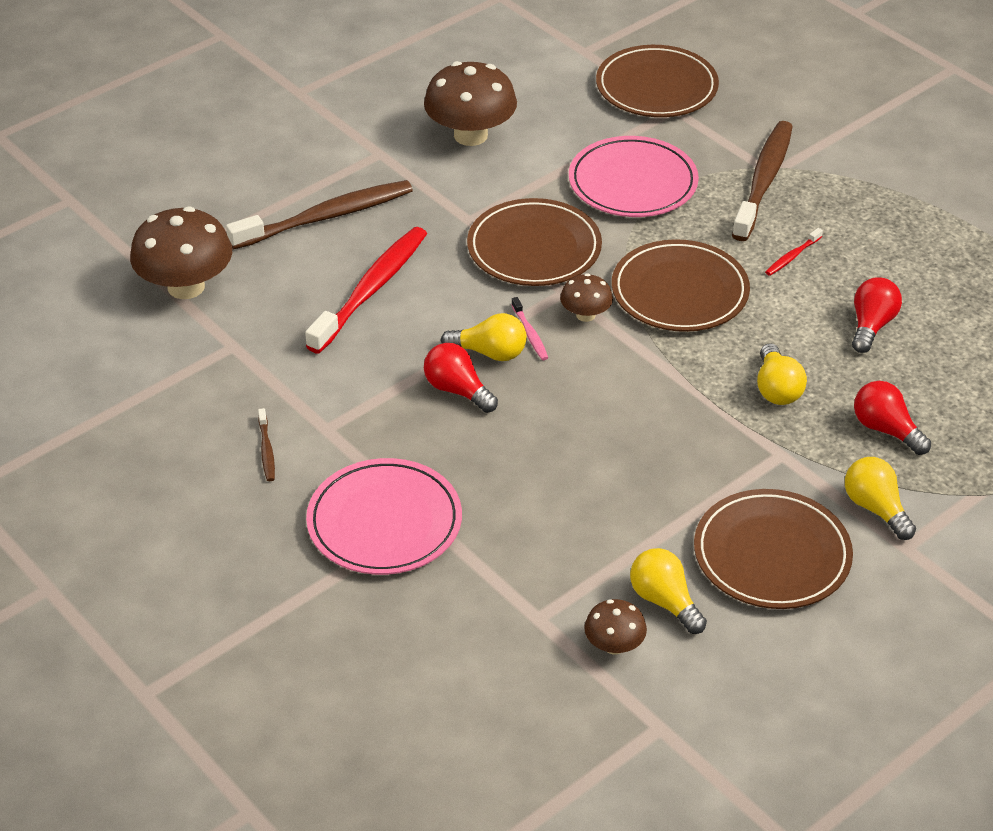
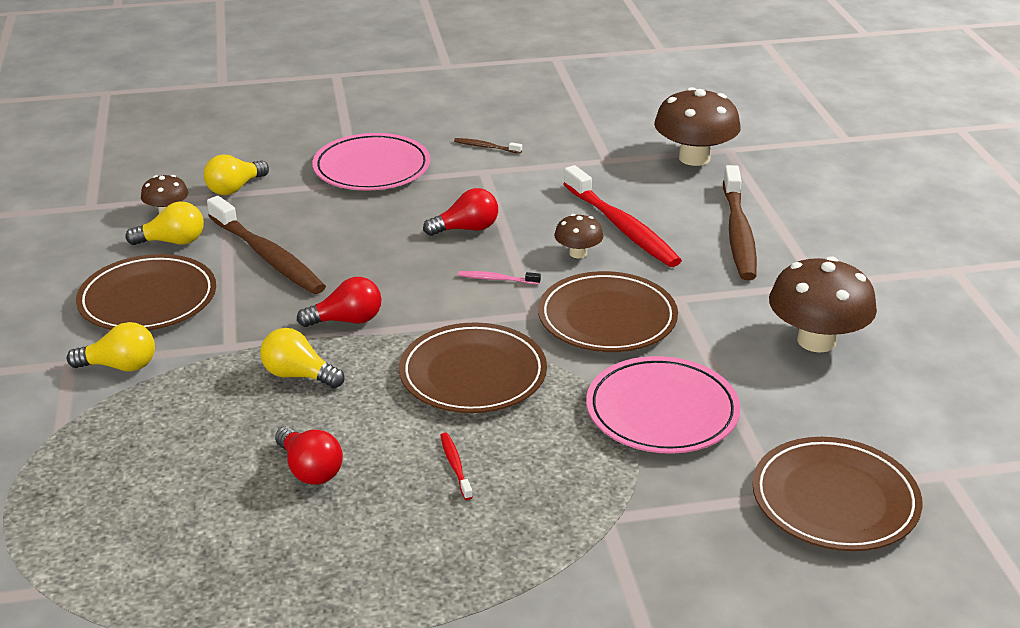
camera: 120 degrees right, 10 degrees down
yellow light bulb [441,313,527,361] -> yellow light bulb moved to [204,154,269,195]
brown mushroom [560,273,613,322] -> brown mushroom moved to [554,214,603,258]
brown toothbrush [732,121,793,241] -> brown toothbrush moved to [207,196,326,294]
red light bulb [854,381,931,455] -> red light bulb moved to [297,277,381,327]

